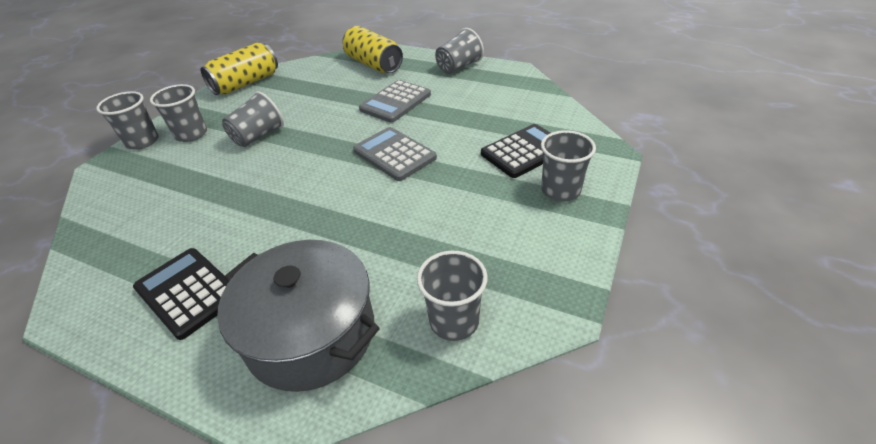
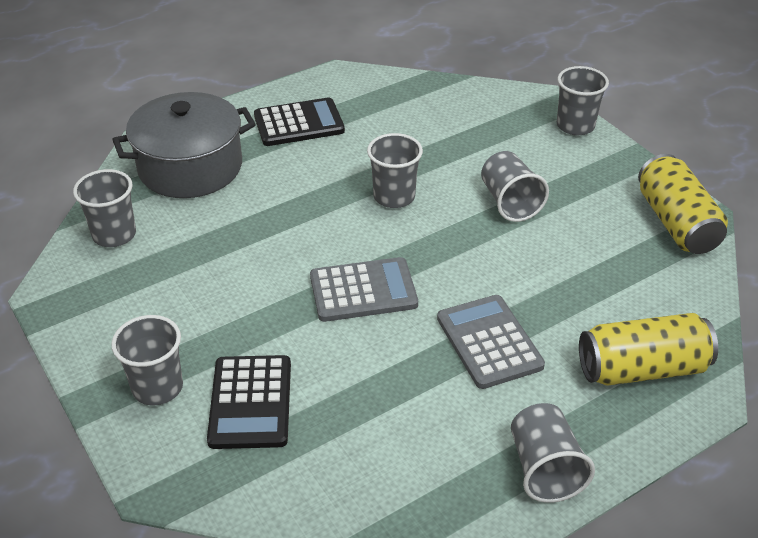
camera: 120 degrees right, 0 degrees up
grey cup [150,84,207,142] -> grey cup moved to [367,133,423,208]

